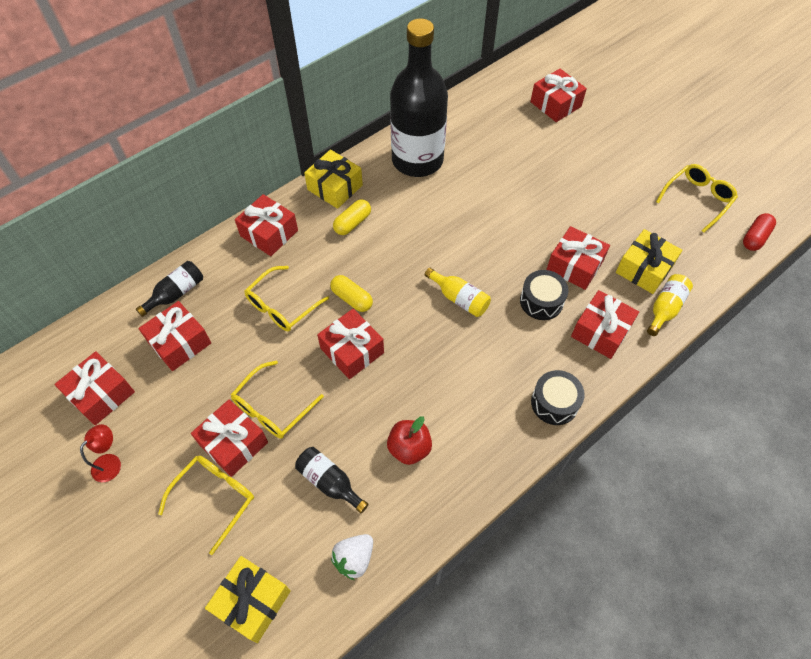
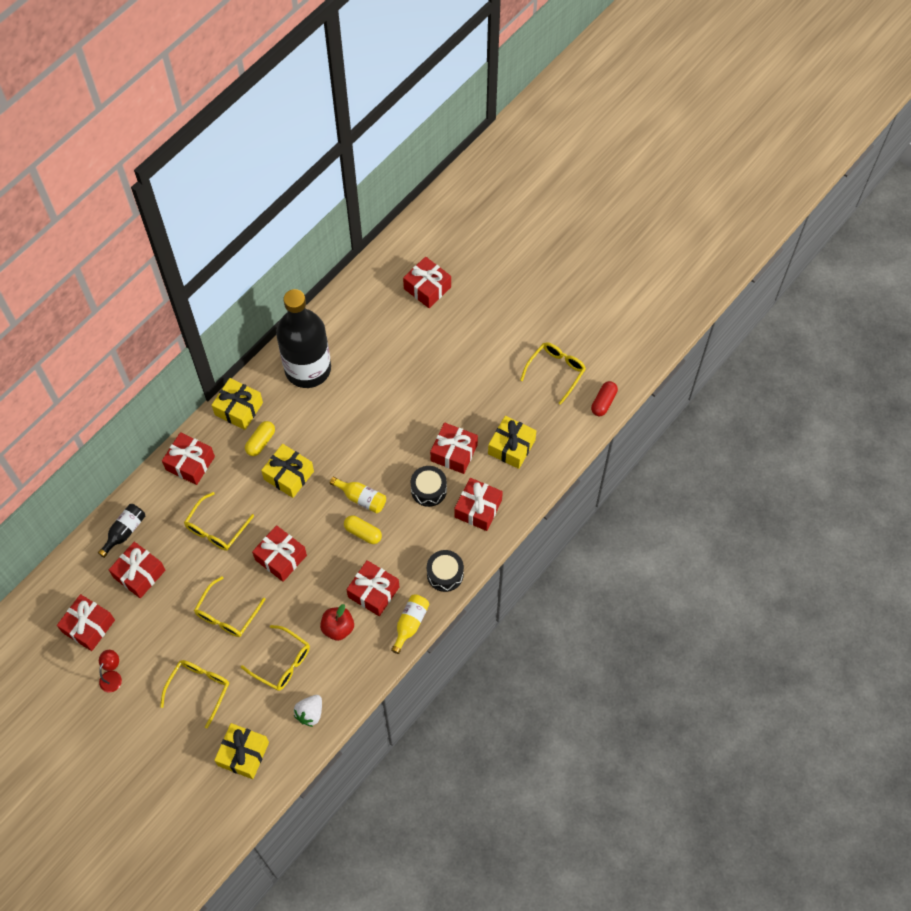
camera: 10 degrees left, 5 degrees up
red gift [191,400,268,477] -> red gift moved to [346,560,399,616]
black bottle [295,447,369,513] -> yellow glasses [241,625,310,691]
yellow capsule [330,275,373,312] -> yellow capsule moved to [344,516,382,544]
yellow bottle [647,274,693,336] -> yellow bottle moved to [391,594,430,654]
none -> yellow gift [261,444,314,498]

